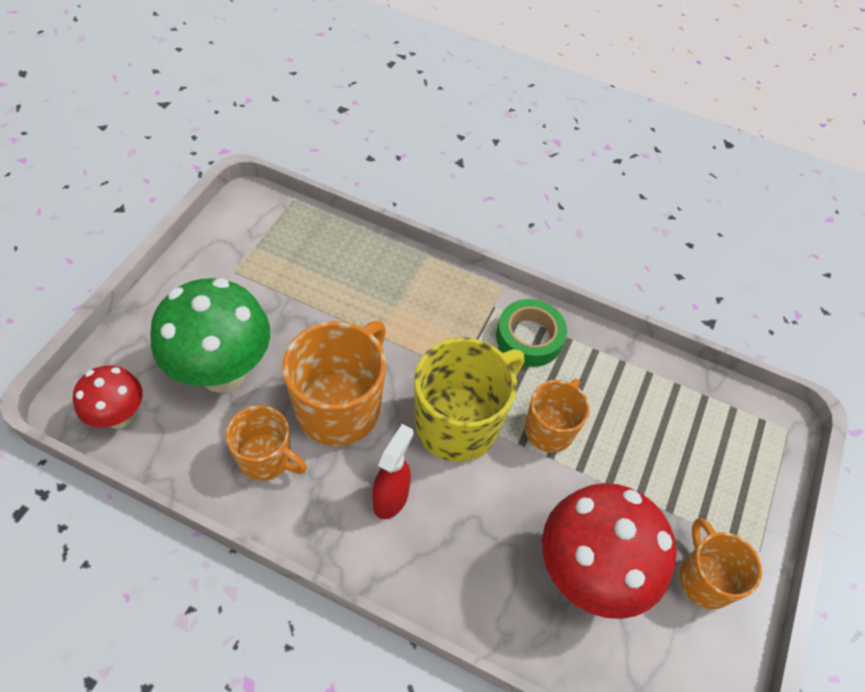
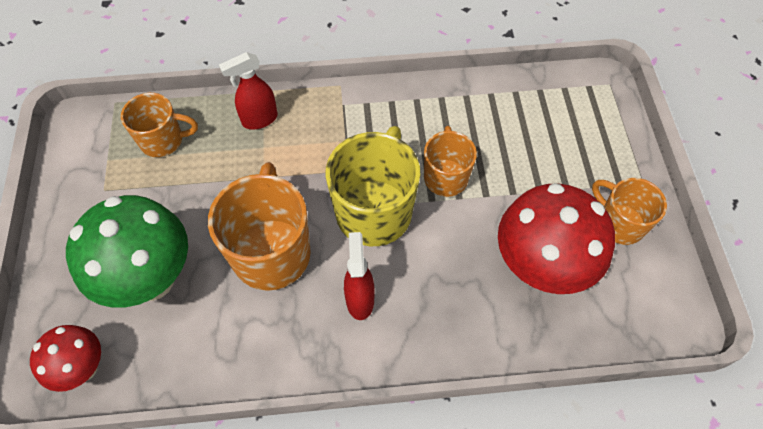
camera: 25 degrees left, 5 degrees up
orange mug [226,405,307,481] -> orange mug moved to [121,93,198,157]
green tape [496,299,567,367] -> none
none -> red spray bottle [219,52,278,130]

